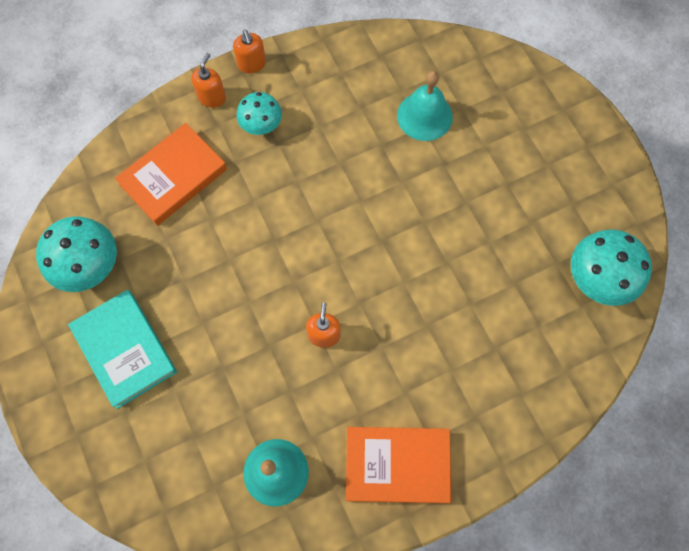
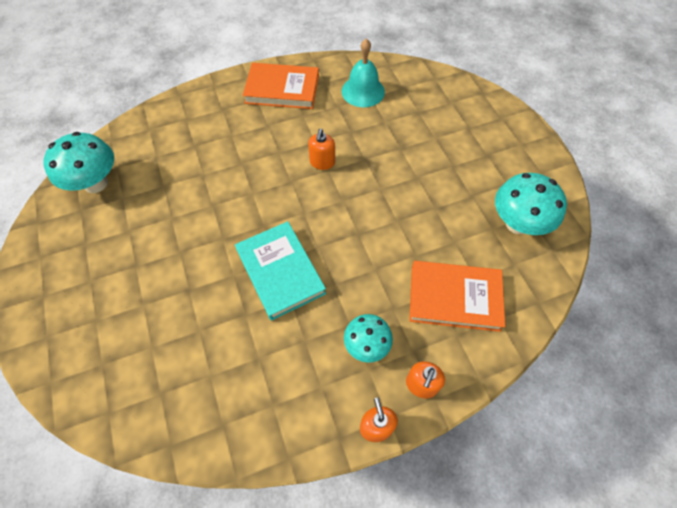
camera: 175 degrees left, 10 degrees down
turquoise book [68,290,177,409] -> turquoise book moved to [235,221,326,321]
orange book [115,123,227,226] -> orange book turned 45 degrees clockwise [409,261,505,332]
turquoise bell [397,71,453,141] -> none

